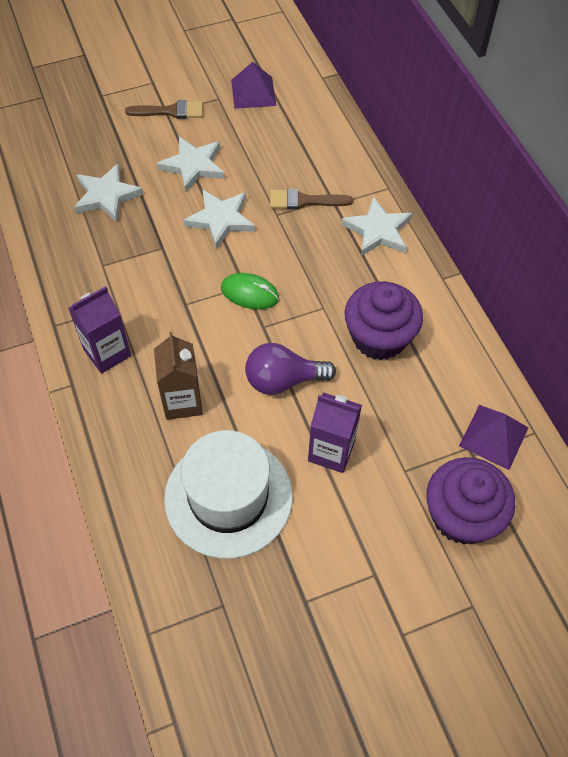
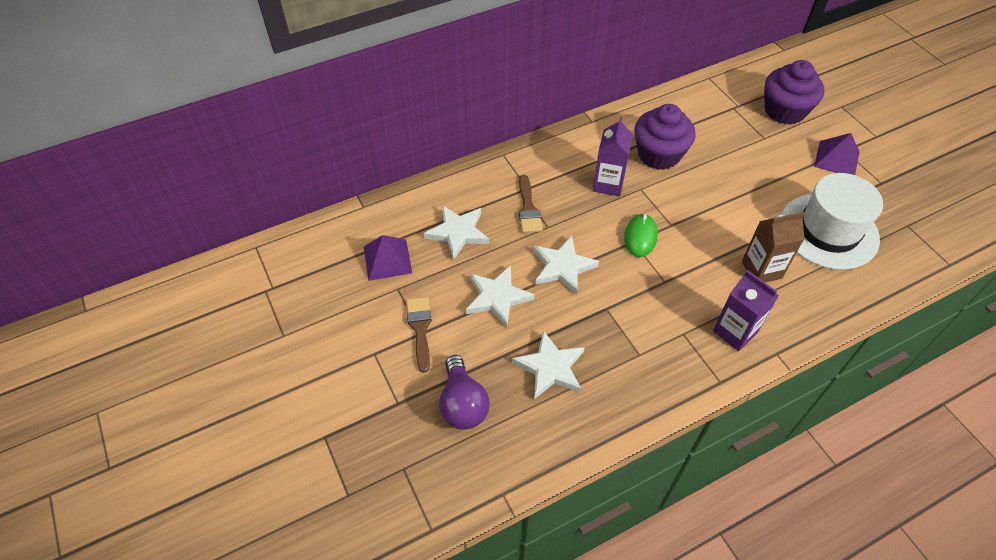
camera: 95 degrees left, 5 degrees down
purple light bulb [245,343,336,395] -> purple light bulb moved to [439,355,490,429]
purple carton [308,393,362,473] -> purple carton moved to [593,117,633,196]
white star [341,196,412,256] -> white star moved to [424,205,489,260]
purple pyramid [459,405,529,470] -> purple pyramid moved to [814,133,860,175]

